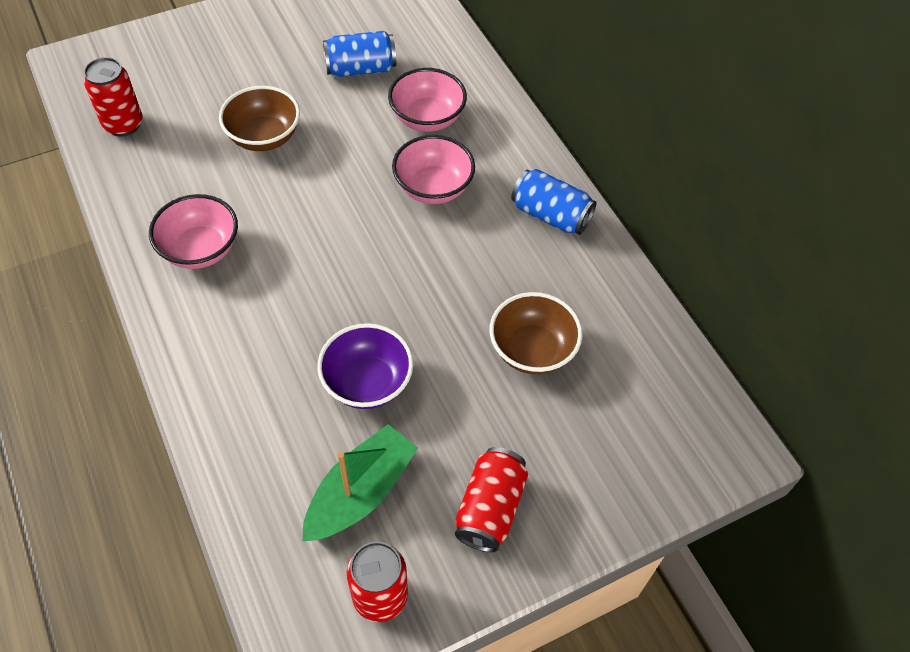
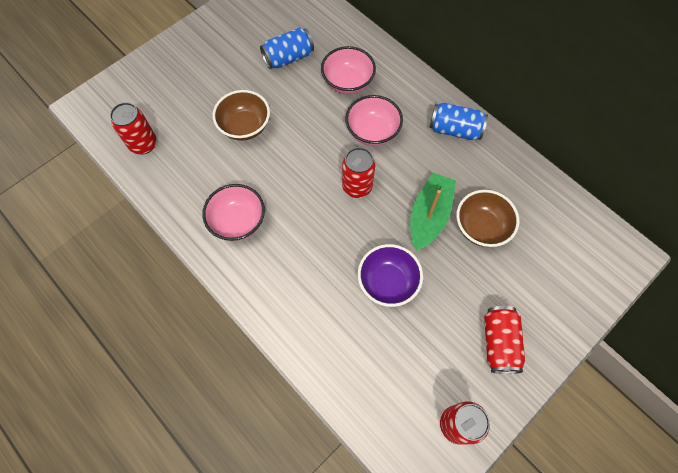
camera: 15 degrees left, 10 degrees up
green boat [303,424,418,541] -> green boat moved to [410,173,456,251]
none -> red can [342,147,375,198]

